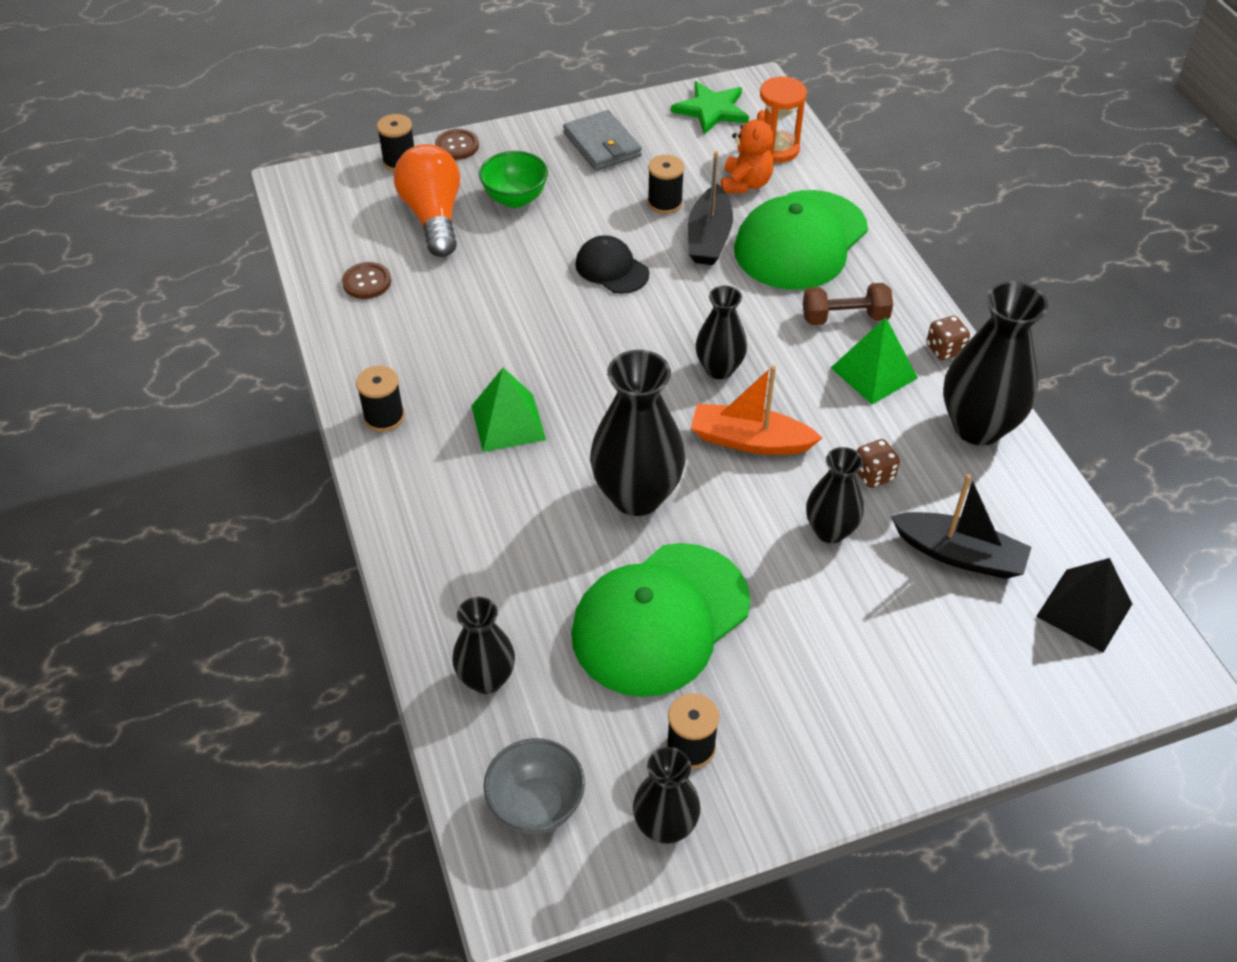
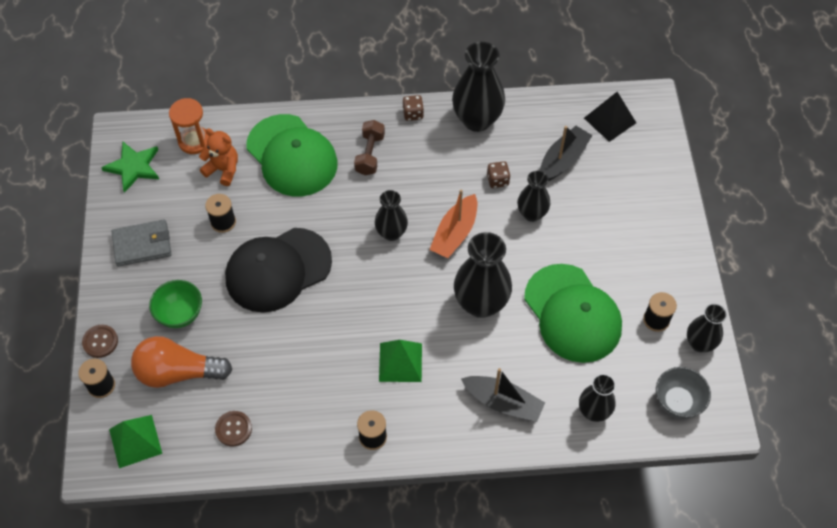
camera: 75 degrees left, 10 degrees up
black cap [575,235,649,294] -> black cap [225,228,332,313], size x1.94
black boat [688,151,733,265] -> black boat moved to [461,368,545,422]
green pyramid [831,317,918,404] -> green pyramid moved to [109,415,162,468]

